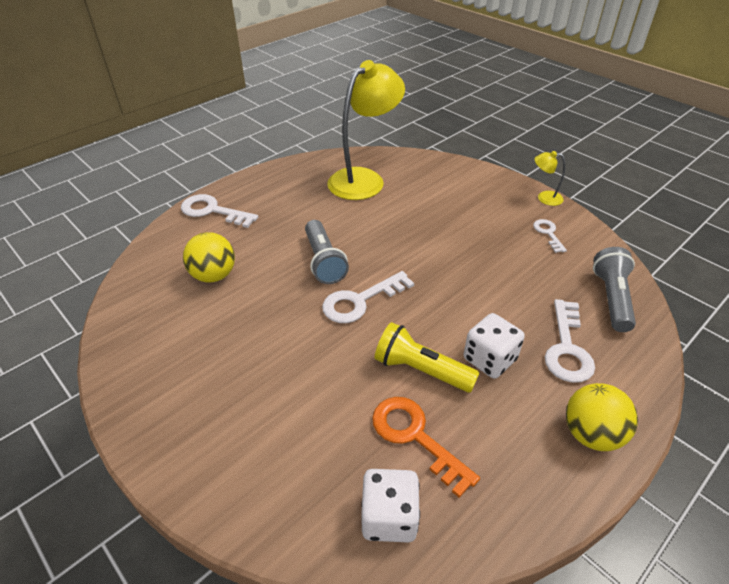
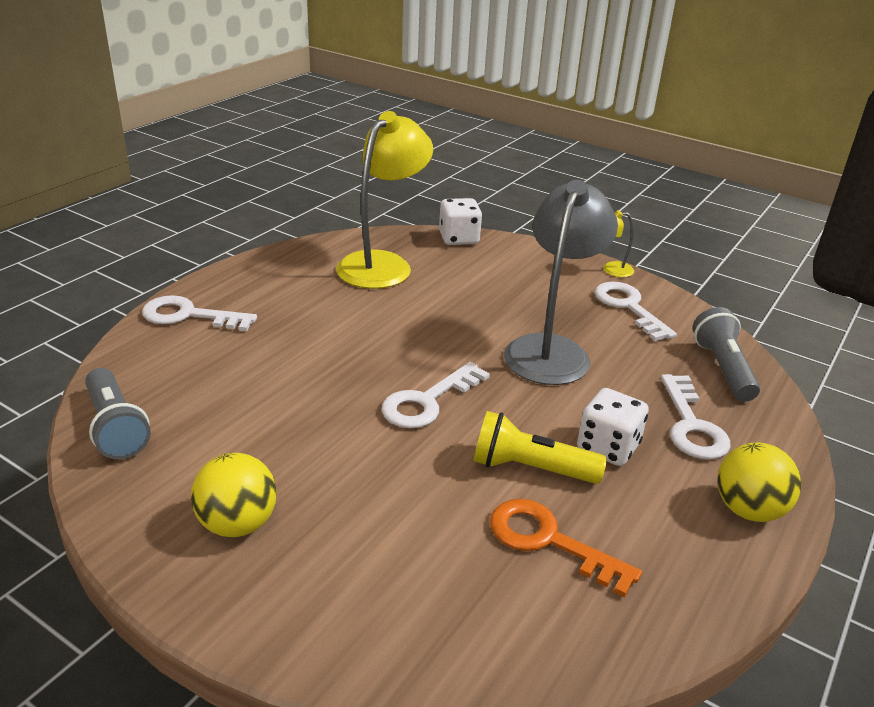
camera: 15 degrees left, 10 degrees down
yellow ball [183,232,235,283] -> yellow ball moved to [191,453,277,537]
grey flashlight [305,220,349,284] -> grey flashlight moved to [85,368,151,459]
white dice [361,469,420,543] -> white dice moved to [439,198,482,245]
white key [533,219,567,253] -> white key [595,282,677,341], size x1.69
none -> grey lamp [504,180,618,385]

